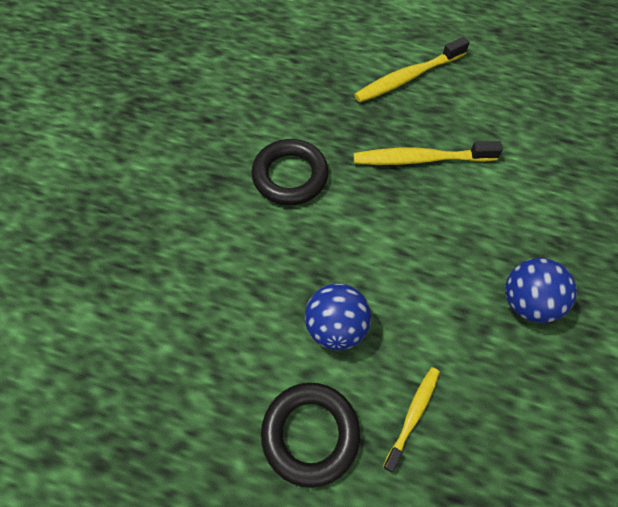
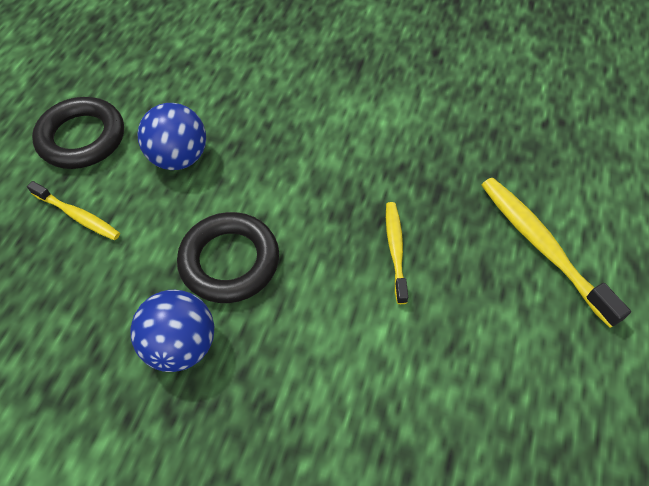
camera: 90 degrees right, 5 degrees down
black ring [251,139,329,205] -> black ring moved to [177,212,279,303]
yellow toothbrush [353,141,503,165] -> yellow toothbrush [386,202,408,304], size x0.61

